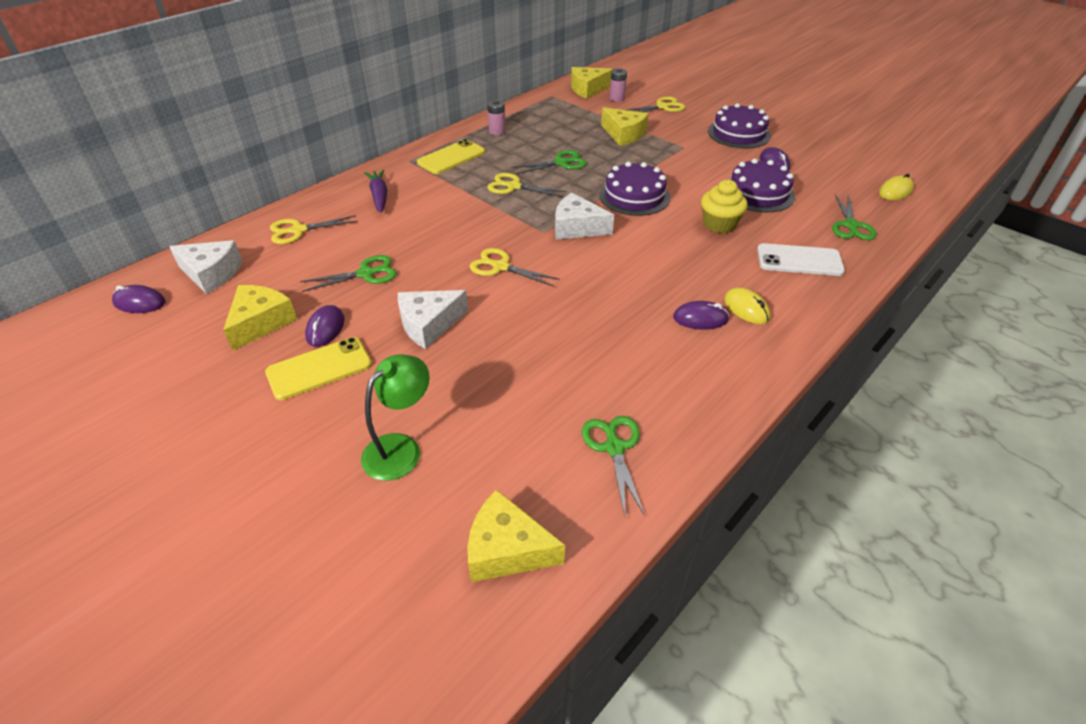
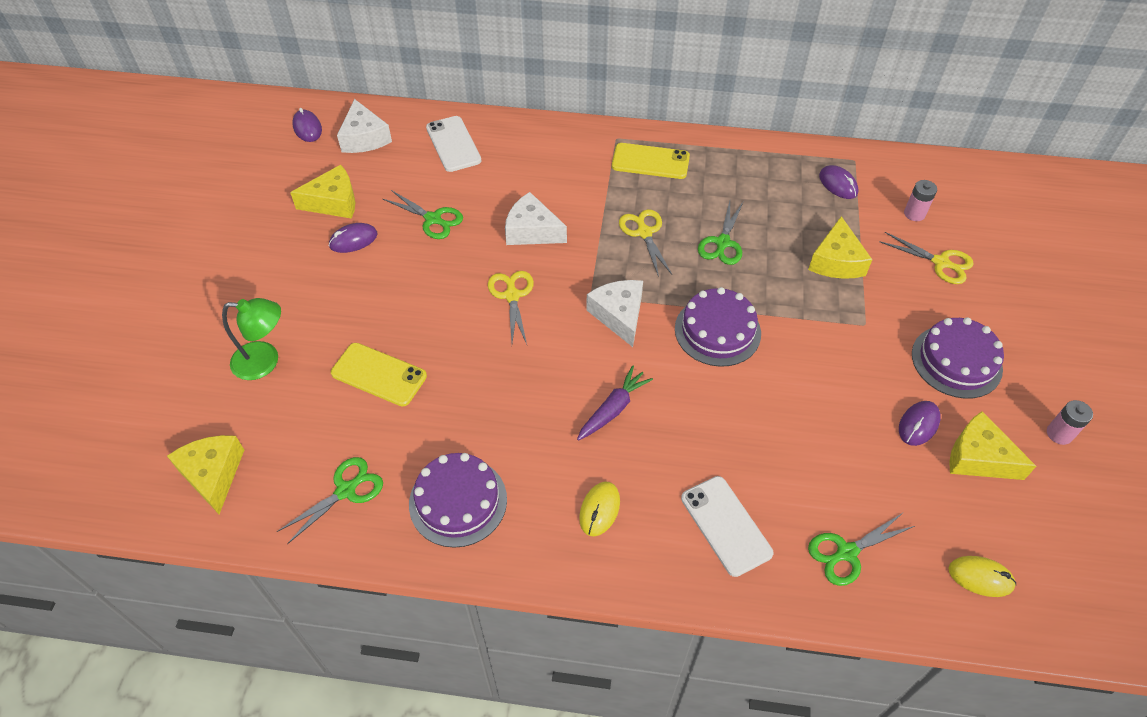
camera: 55 degrees right, 10 degrees up
yellow phone [265,337,372,400] -> yellow phone moved to [331,343,427,407]
yellow scissors [270,215,358,244] -> white phone [426,116,481,172]
purple carrot [364,170,387,213] -> purple carrot moved to [577,365,653,441]
white cheese [398,290,468,349] -> white cheese moved to [505,192,567,245]
pink battery [487,100,506,135] -> pink battery moved to [1047,400,1093,445]
green scissors [512,150,587,174] -> green scissors turned 75 degrees clockwise [698,201,743,265]
yellow cheese [571,67,613,99] -> yellow cheese moved to [949,411,1036,480]
purple mouse [673,301,729,330] -> purple mouse moved to [819,165,859,199]
yellow cupcake [701,180,748,233] -> none
purple cake [729,159,795,212] -> purple cake moved to [409,453,507,548]

